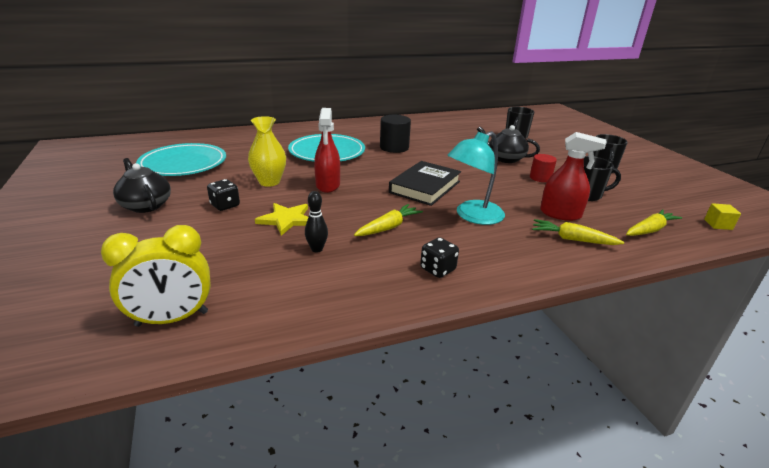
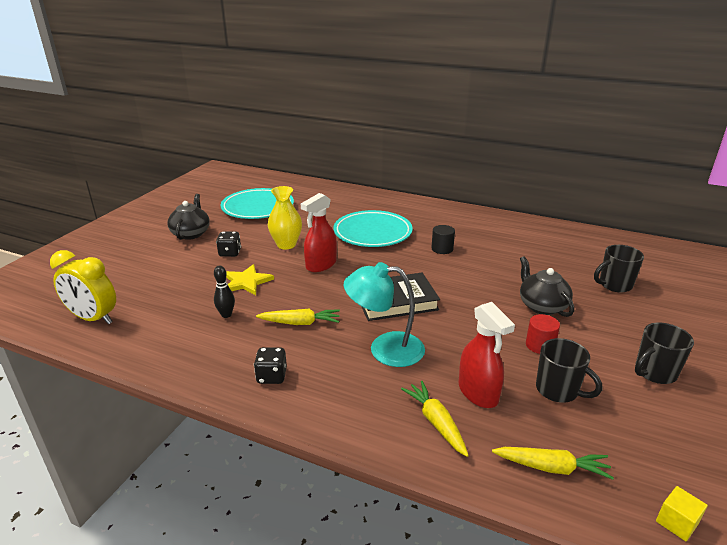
camera: 45 degrees right, 0 degrees up
black cylinder [380,115,411,153] -> black cylinder [431,225,455,254], size x0.65

